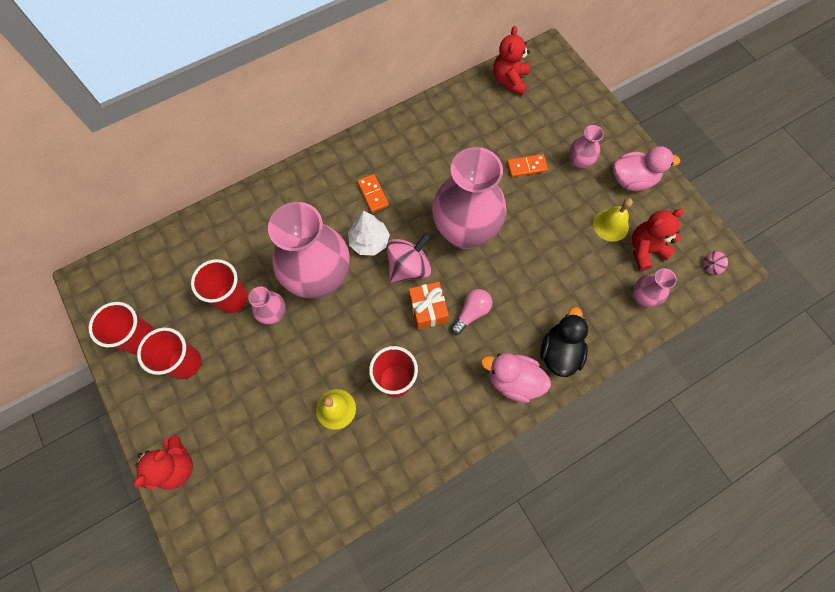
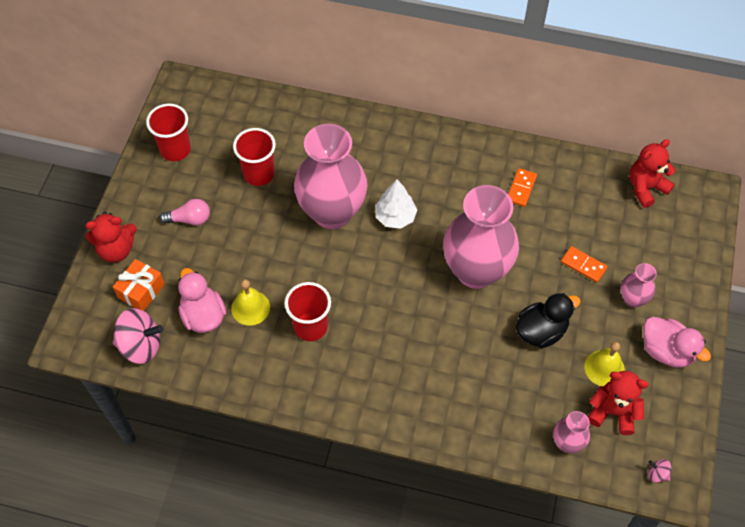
camera: 45 degrees right, 10 degrees down
red cup [137,328,201,379] -> none
pink vase [248,287,286,325] -> none
orange domino [357,174,389,212] -> orange domino moved to [509,168,537,207]
pink spinning top [387,233,431,283] -> pink spinning top moved to [113,308,163,364]
orange gift [409,282,449,330] -> orange gift moved to [113,259,165,311]
pink light bulb [451,289,492,334] -> pink light bulb moved to [159,199,210,225]
pink duck [481,353,551,403] -> pink duck moved to [178,268,226,333]
black duck [540,307,588,377] -> black duck moved to [516,293,581,348]

